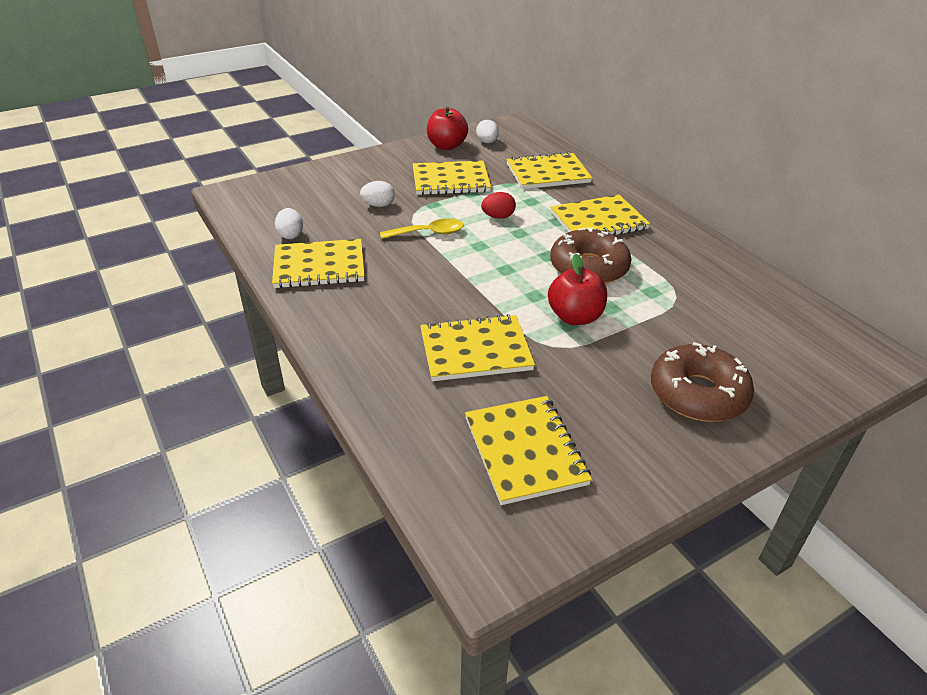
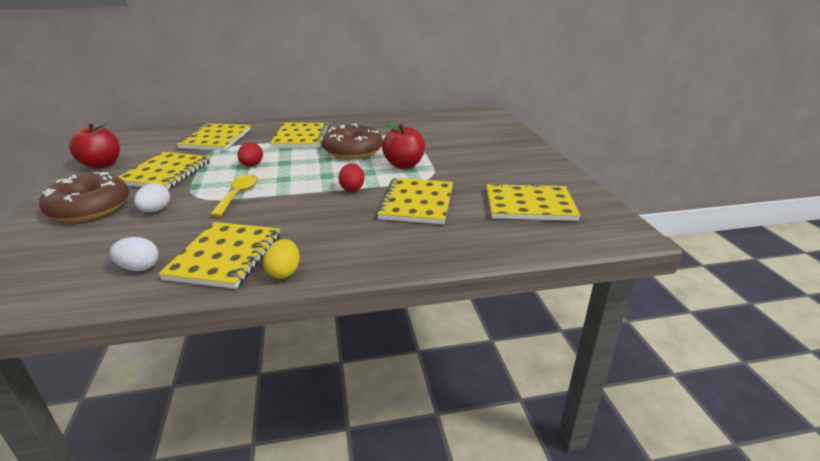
camera: 70 degrees left, 10 degrees down
white egg [476,120,499,143] -> none
brown donut [651,342,754,422] -> brown donut moved to [39,172,129,222]
none -> yellow egg [263,239,300,279]
none -> red egg [338,163,364,192]

